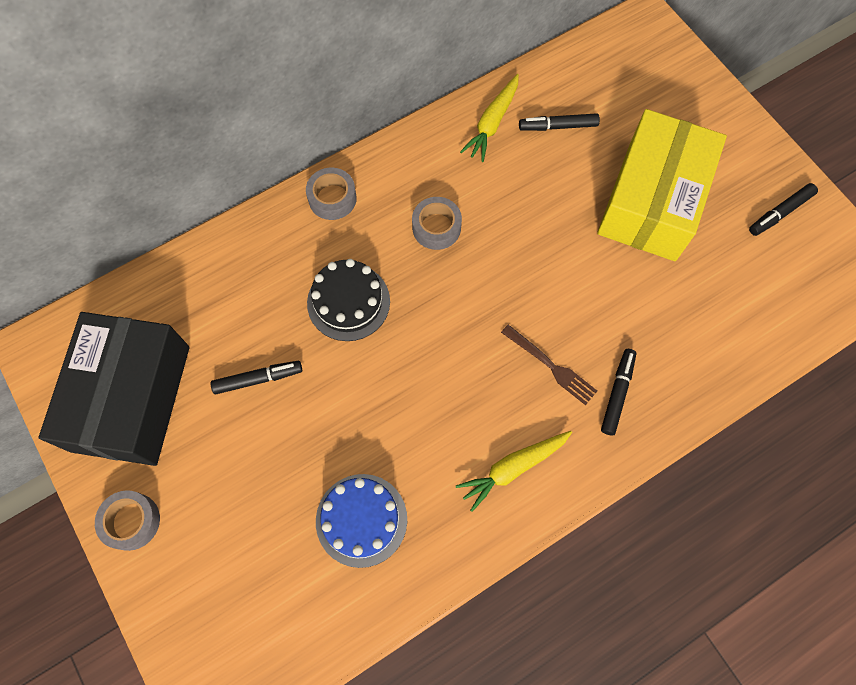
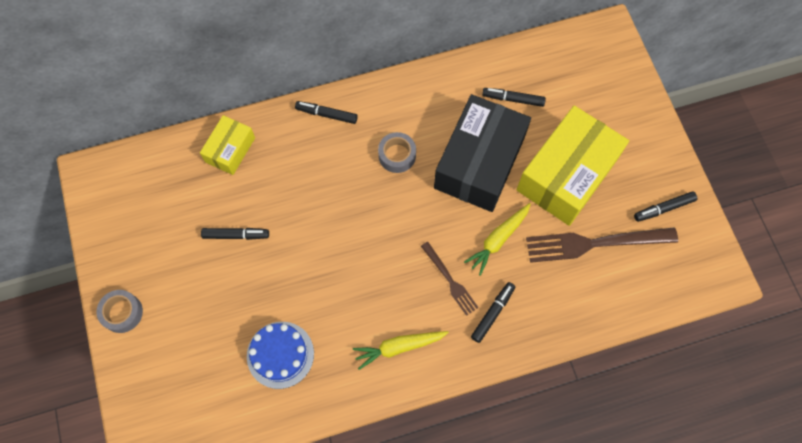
camera: 15 degrees right, 0 degrees up
black box [39,312,190,466] -> black box moved to [434,94,531,212]
grey tape [306,168,357,220] -> black marker [295,101,358,124]
black cake [307,259,390,341] -> none
yellow carrot [460,74,519,162] -> yellow carrot moved to [464,203,531,276]
none -> yellow box [200,115,255,175]
none -> brown fork [526,227,678,263]

